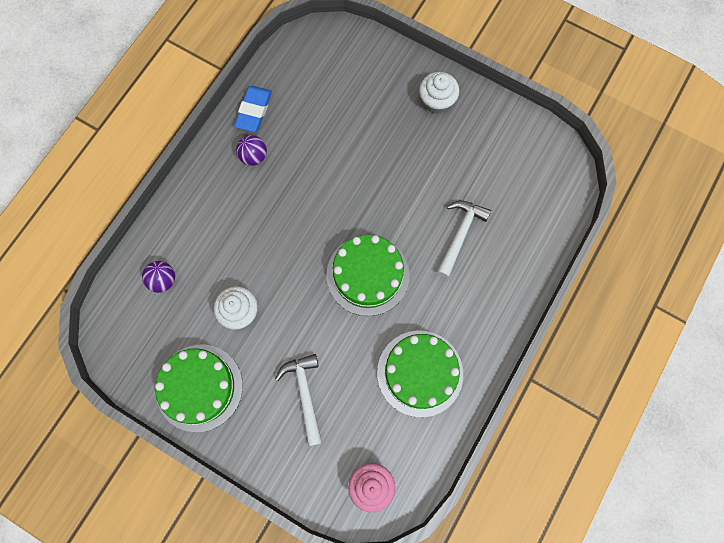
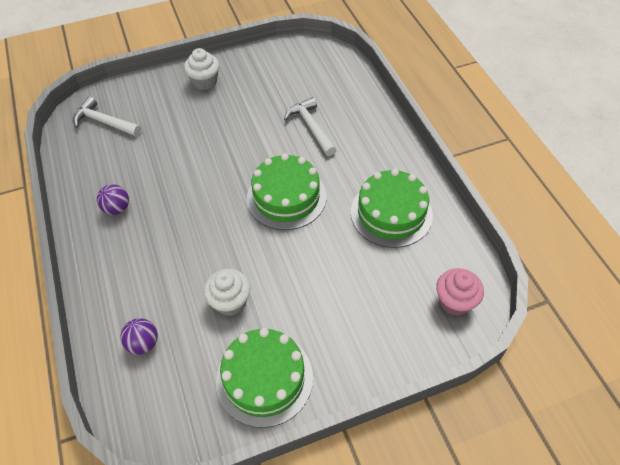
camera: 50 degrees left, 20 degrees down
blue eraser [234,86,272,132] -> none
white hammer [275,354,322,446] -> white hammer moved to [73,97,141,136]

